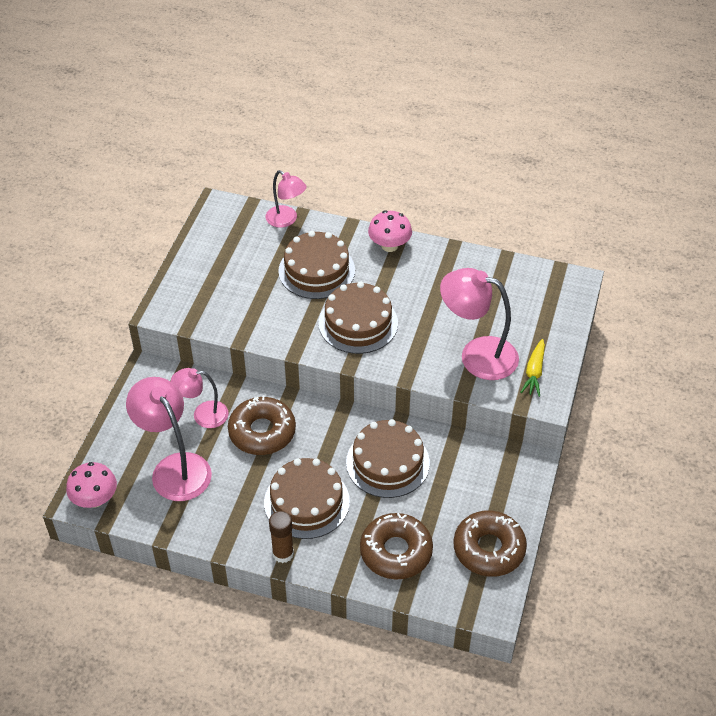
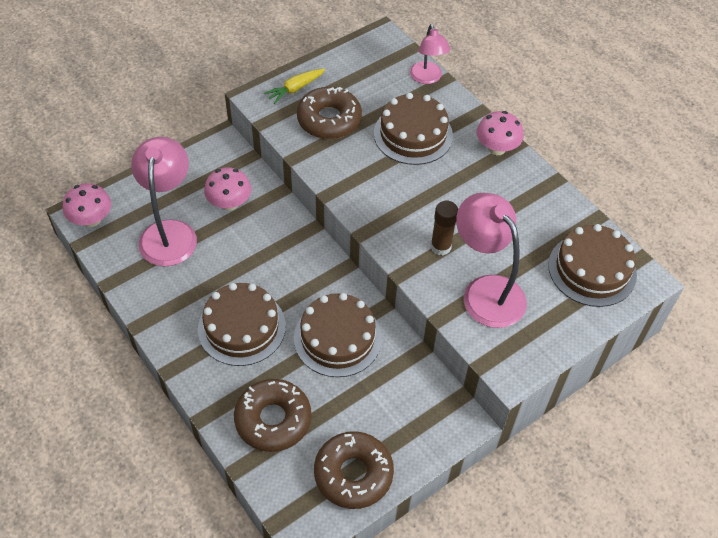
camera: 35 degrees right, 5 degrees up
pink lamp [171,368,229,428] -> pink mushroom [204,167,251,211]
brown donut [228,395,296,455] -> brown donut moved to [297,87,362,139]
brown glue stick [269,511,294,563] -> brown glue stick moved to [431,201,458,255]
brown cake [319,282,398,354] -> brown cake moved to [548,224,637,307]
yellow carrot [520,339,545,397] -> yellow carrot moved to [264,69,325,104]

